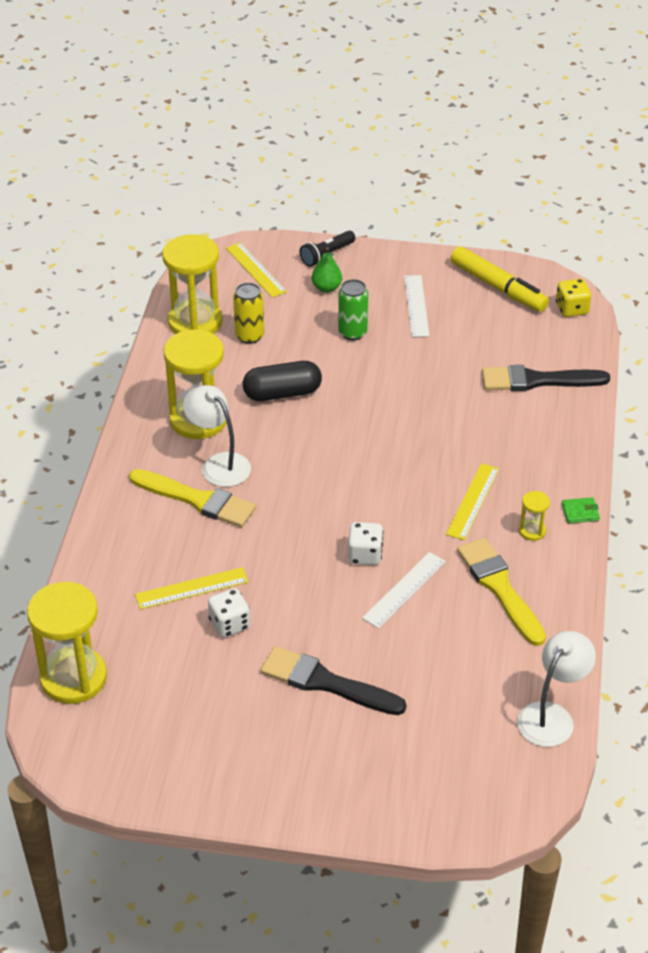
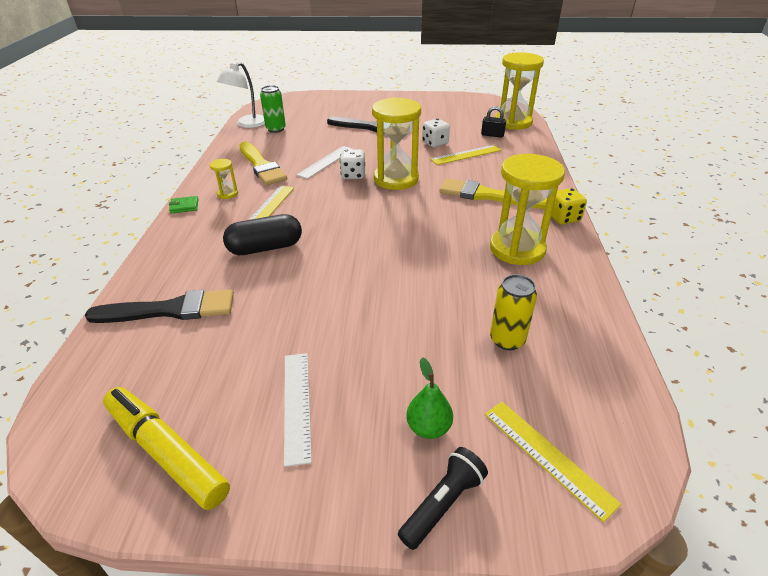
camera: 175 degrees right, 5 degrees down
yellow hourglass [162,234,223,334] -> yellow hourglass moved to [372,97,421,190]
white lamp [183,385,251,487] -> none
black capsule [243,361,322,401] -> black capsule moved to [223,214,302,255]
green can [338,279,368,340] -> green can moved to [260,85,286,133]
yellow dice [556,279,591,317] -> yellow dice moved to [551,188,587,225]
none -> black padlock [481,106,506,138]

